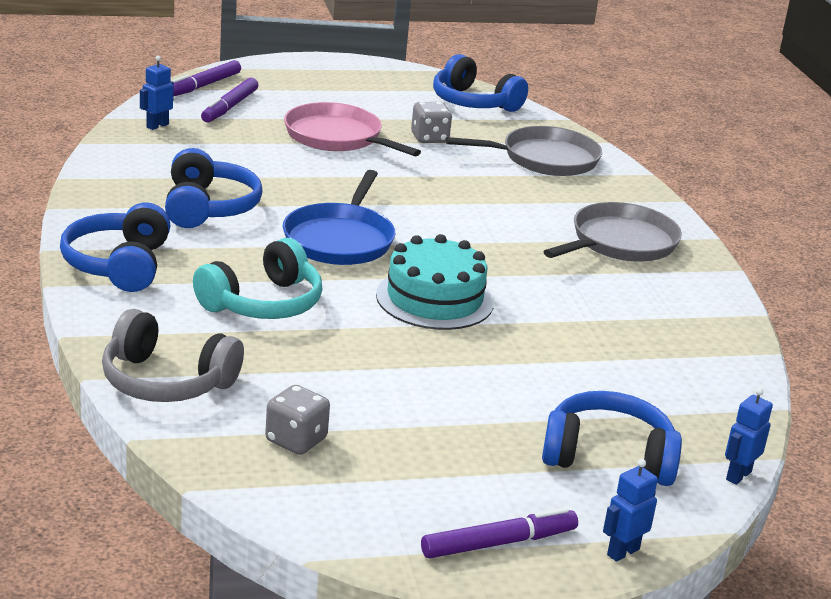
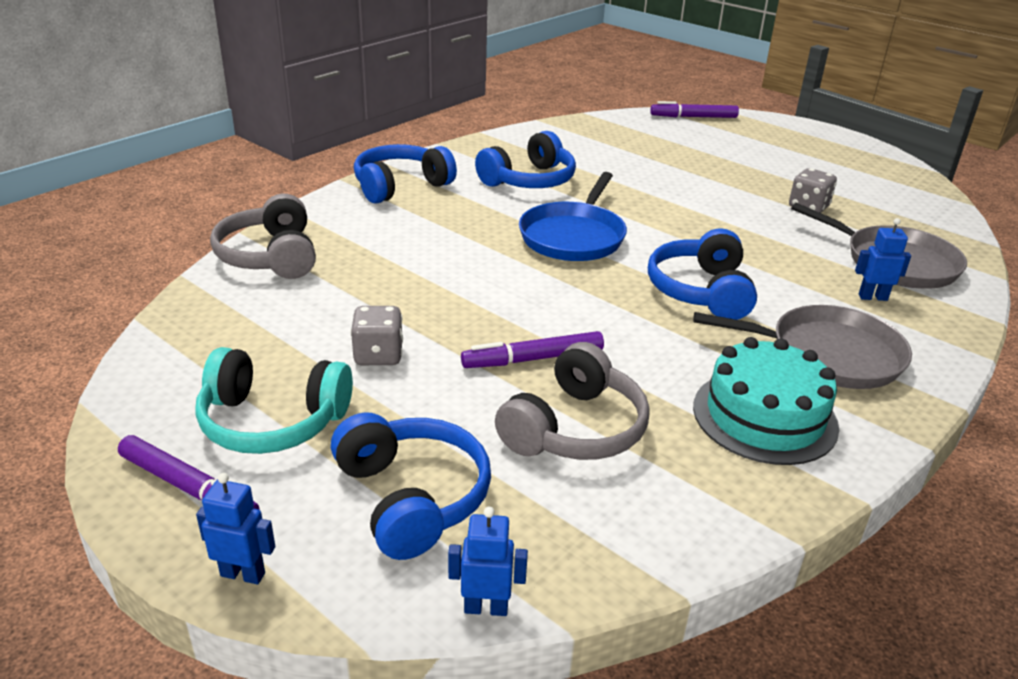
camera: 55 degrees right, 5 degrees up
blue robot [140,56,174,130] -> blue robot moved to [855,218,911,301]
turquoise headphones [193,238,322,319] -> turquoise headphones moved to [195,347,353,454]
purple marker [201,78,258,122] -> purple marker moved to [461,331,604,368]
grey dice [265,385,330,455] -> grey dice moved to [351,306,403,365]
blue pan [283,170,395,265] -> blue pan turned 45 degrees counterclockwise [519,172,627,261]
pink pan [284,102,421,156] -> none
turquoise cake [376,234,494,330] -> turquoise cake moved to [693,337,839,465]
blue headphones [433,54,528,112] -> blue headphones moved to [648,228,757,320]
none -> grey headphones [495,342,650,460]

